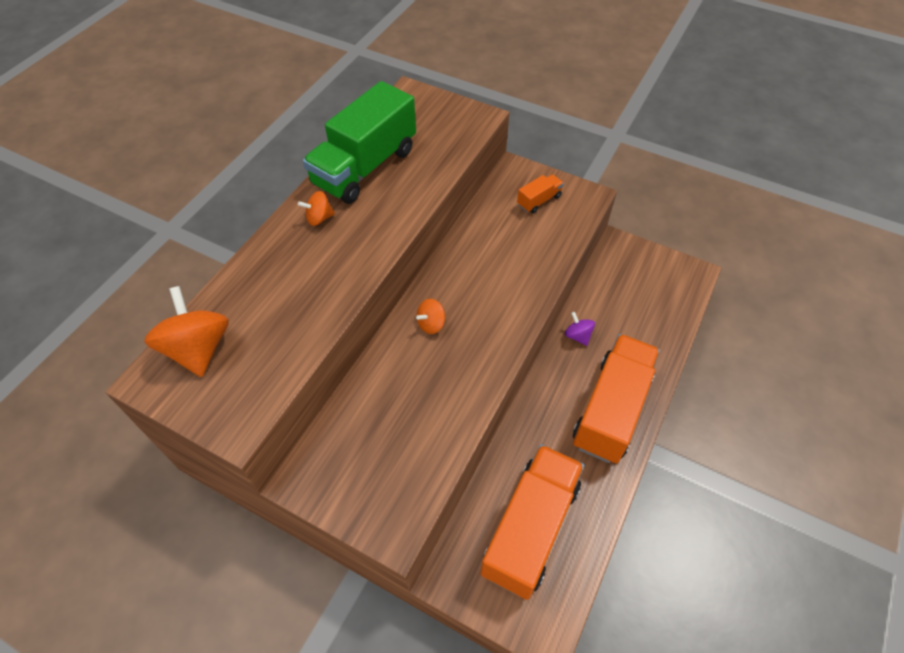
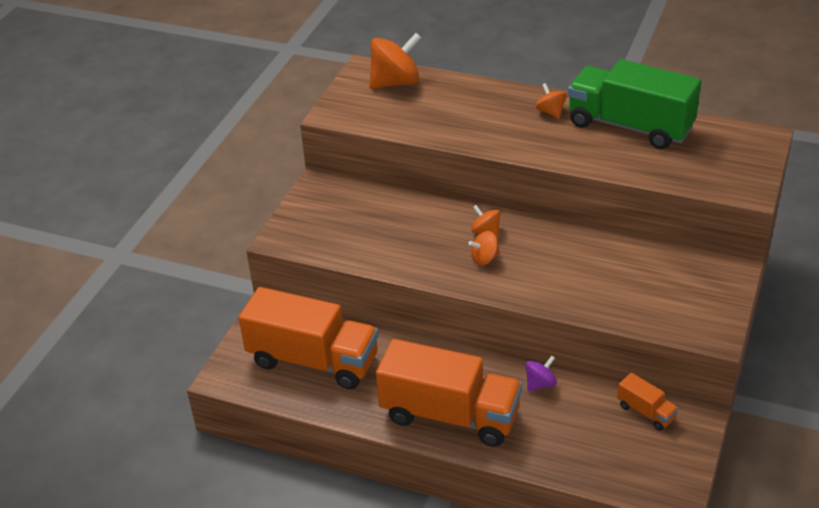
camera: 85 degrees right, 15 degrees down
orange truck [517,174,564,213] -> orange truck moved to [617,373,679,431]
none -> orange spinning top [468,231,500,265]

